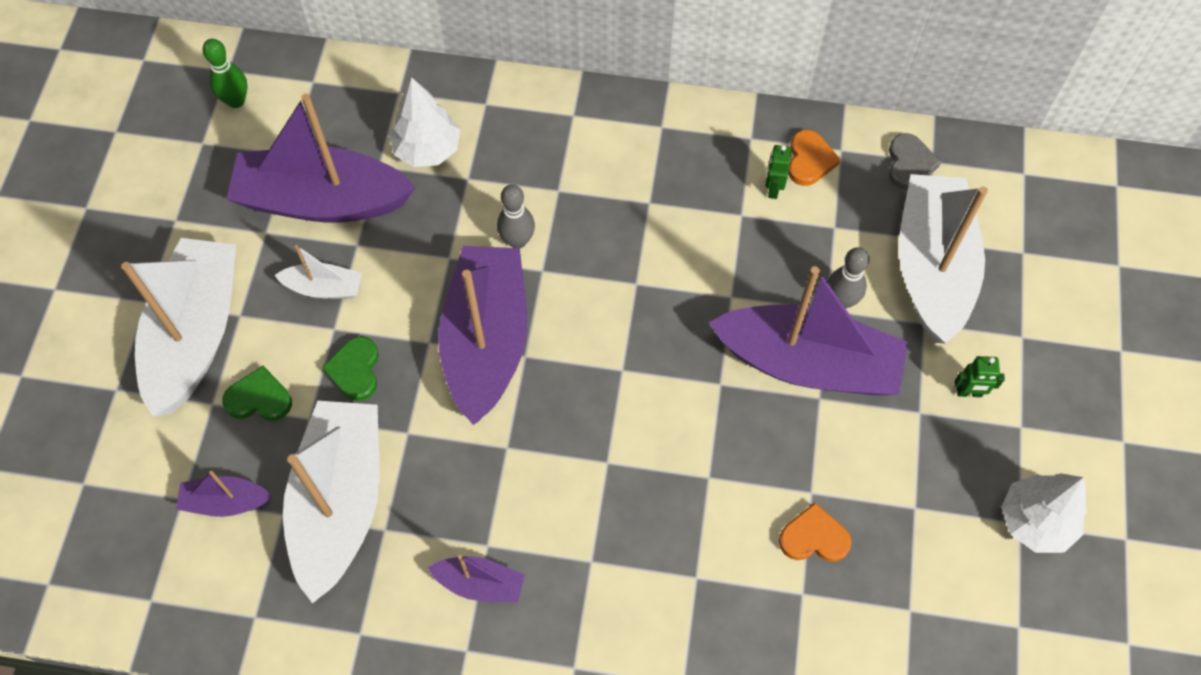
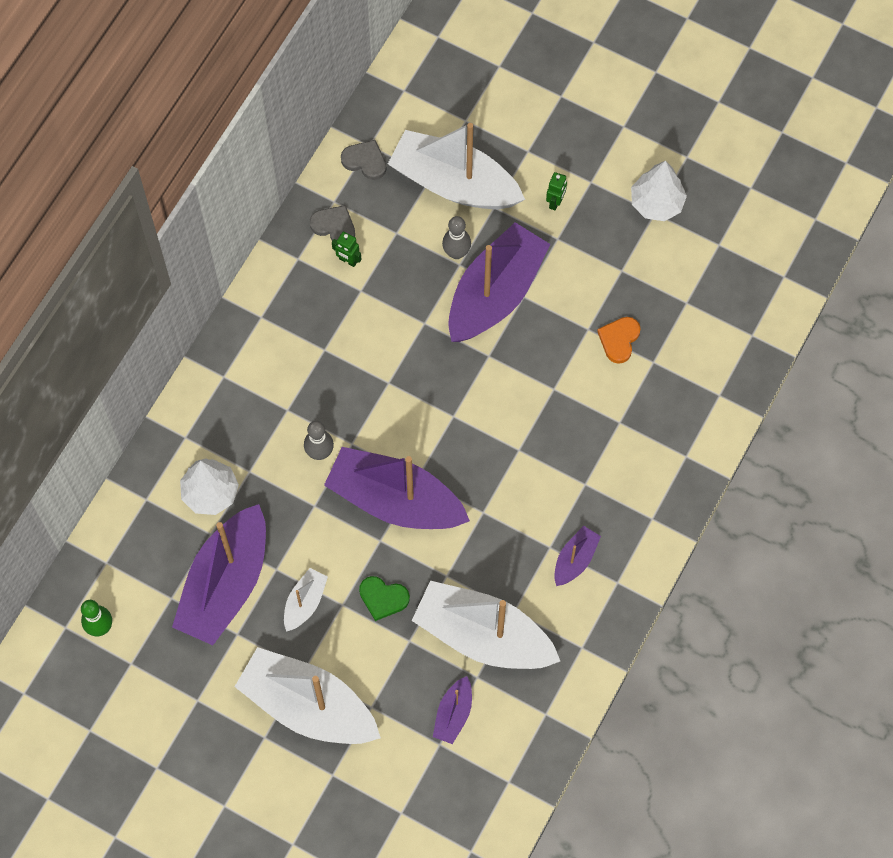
camera: 70 degrees left, 5 degrees up
green heart [222,366,292,421] -> none
orange heart [788,130,841,186] -> grey heart [310,205,355,241]

